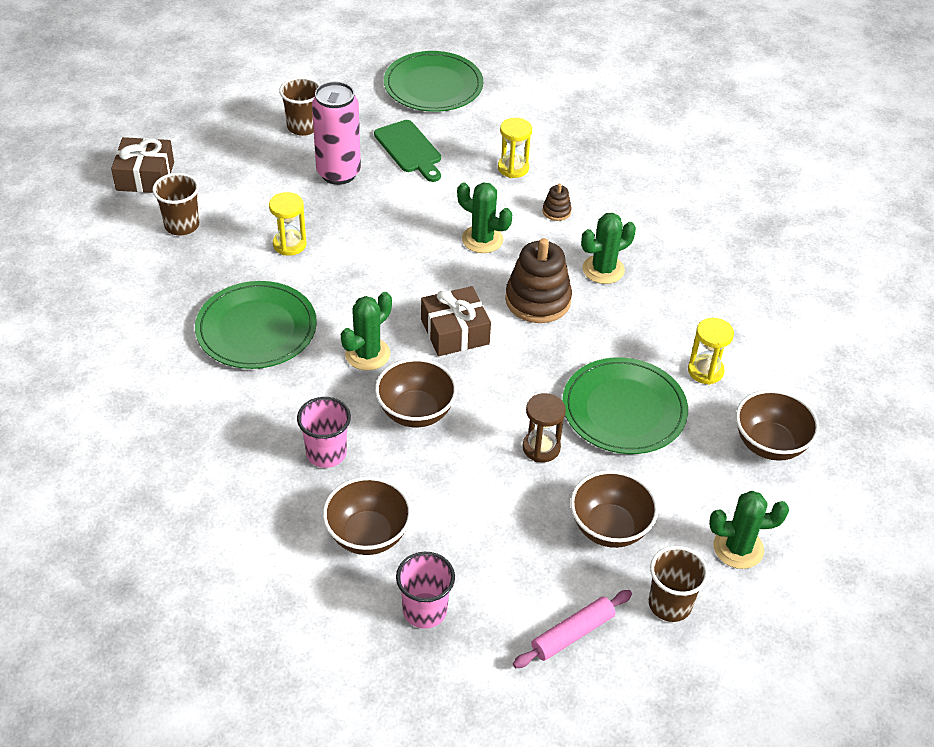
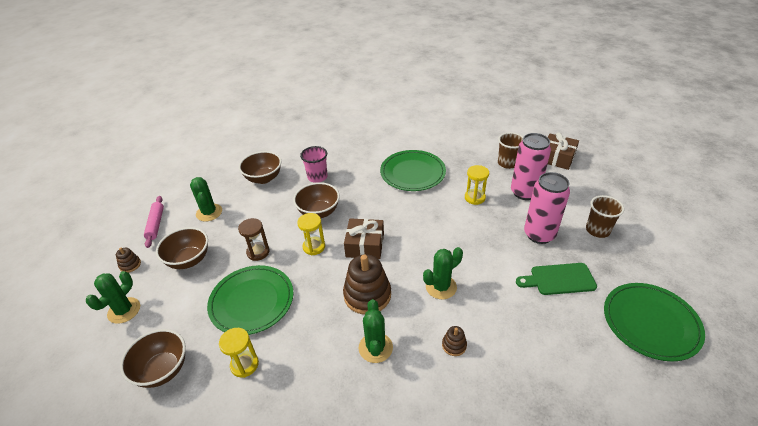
camera: 120 degrees right, 5 degrees down
green cactus [341,292,392,371] -> green cactus moved to [190,177,222,222]
pink cup [396,552,455,629] -> none
yellow hourglass [498,118,532,178] -> yellow hourglass moved to [297,213,325,255]
brown cup [649,546,709,622] -> brown stacking toy [116,248,141,273]
none -> pink can [511,133,551,200]

